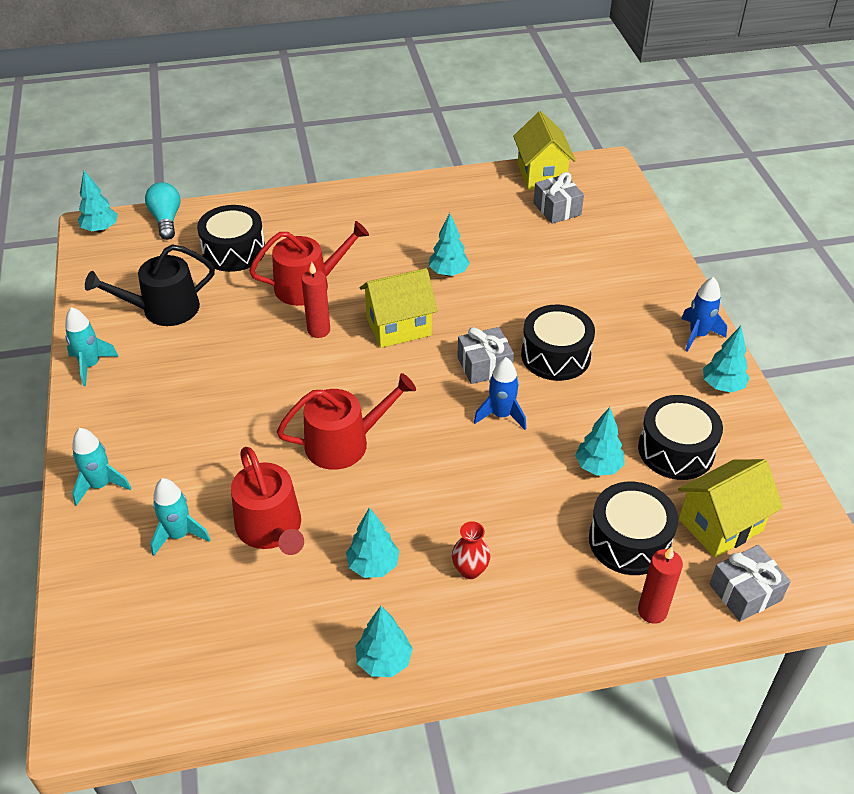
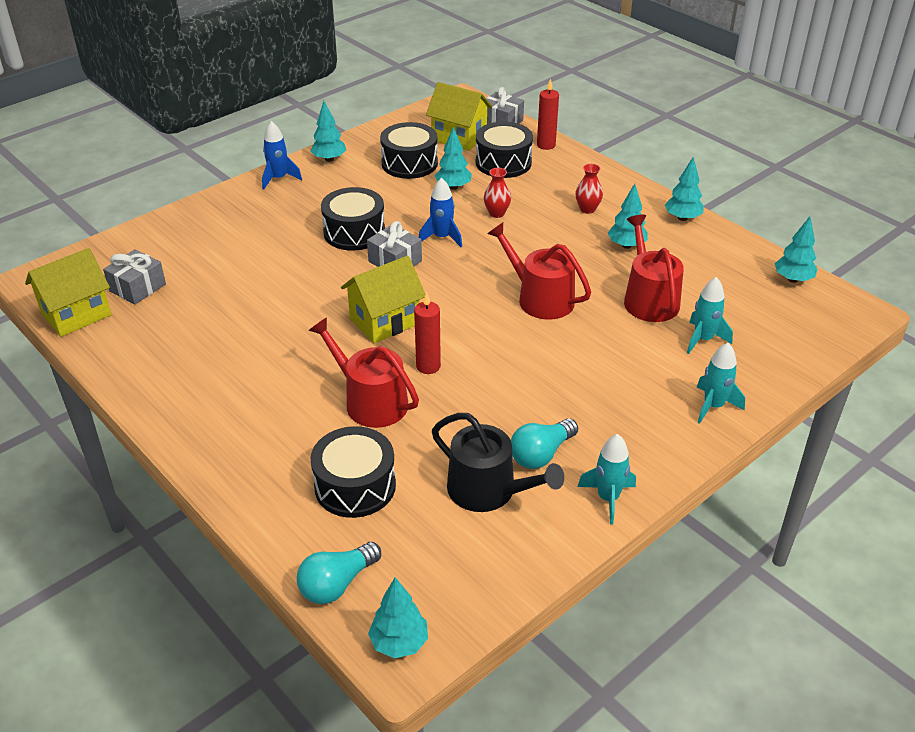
camera: 120 degrees left, 5 degrees down
red watering can [231,447,304,555] -> red watering can turned 45 degrees counterclockwise [624,215,684,322]
yellow house [360,268,437,348] -> yellow house turned 75 degrees counterclockwise [341,256,425,343]
turquoise tree [429,213,470,276] -> turquoise tree moved to [775,216,818,283]
none -> red vase [484,168,511,218]
none -> turquoise light bulb [511,418,578,469]

